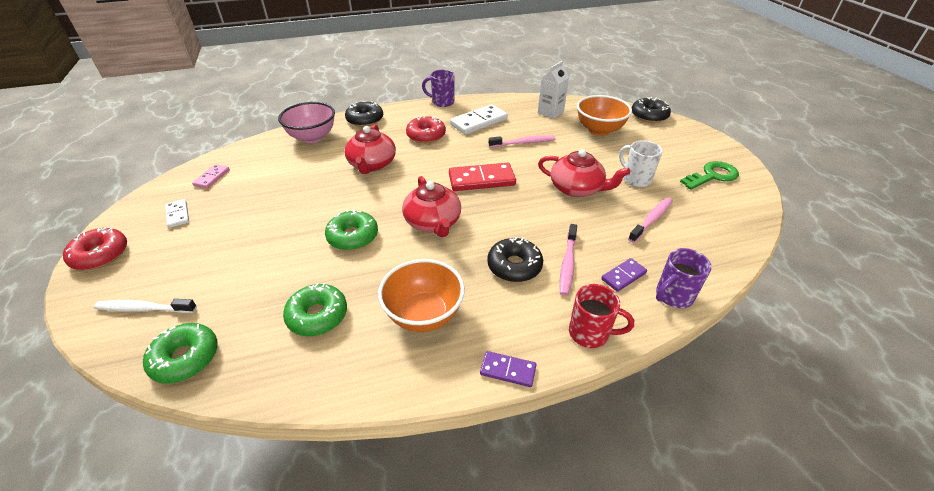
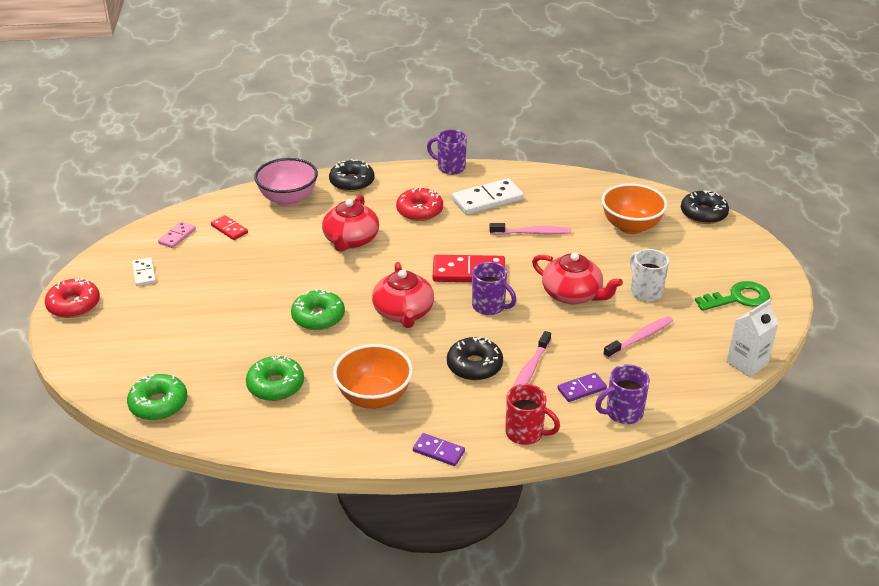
camera: 10 degrees right, 5 degrees down
white toothbrush [94,299,197,313] -> none
white carton [538,61,569,119] -> white carton moved to [726,299,778,377]
none -> red domino [211,215,248,240]
none -> purple mug [472,262,517,315]

